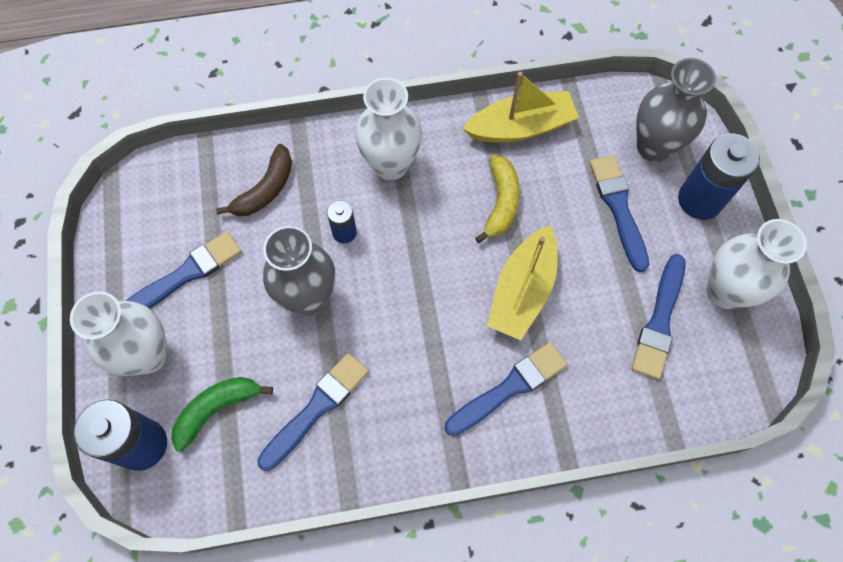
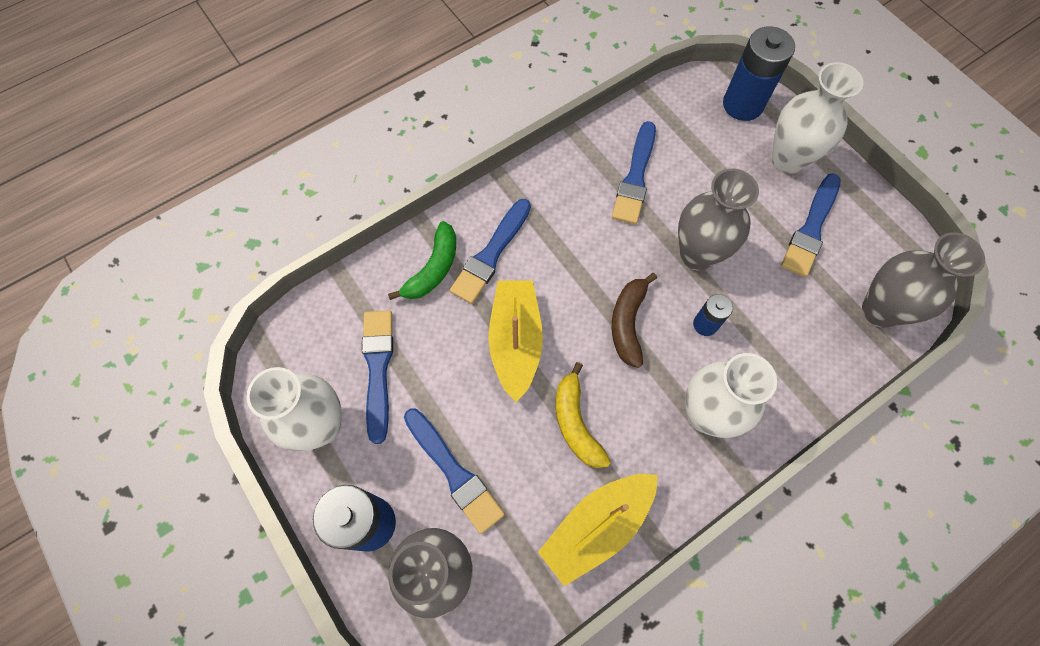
camera: 155 degrees right, 0 degrees up
green banana [171,377,273,452] -> green banana moved to [388,221,456,300]
brown banana [216,144,292,216] -> brown banana moved to [612,273,657,368]
none -> grey vase [862,232,985,327]

